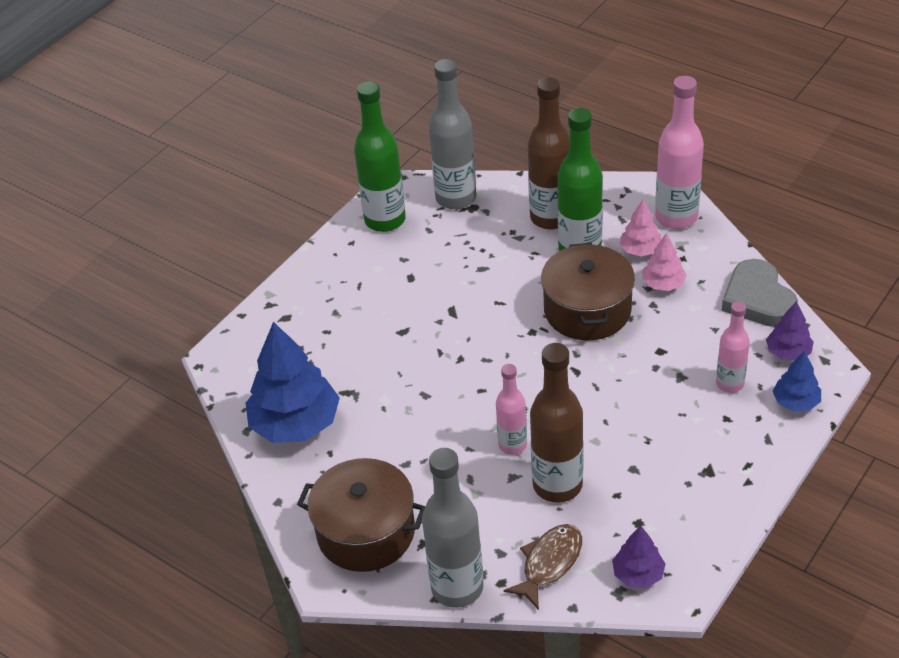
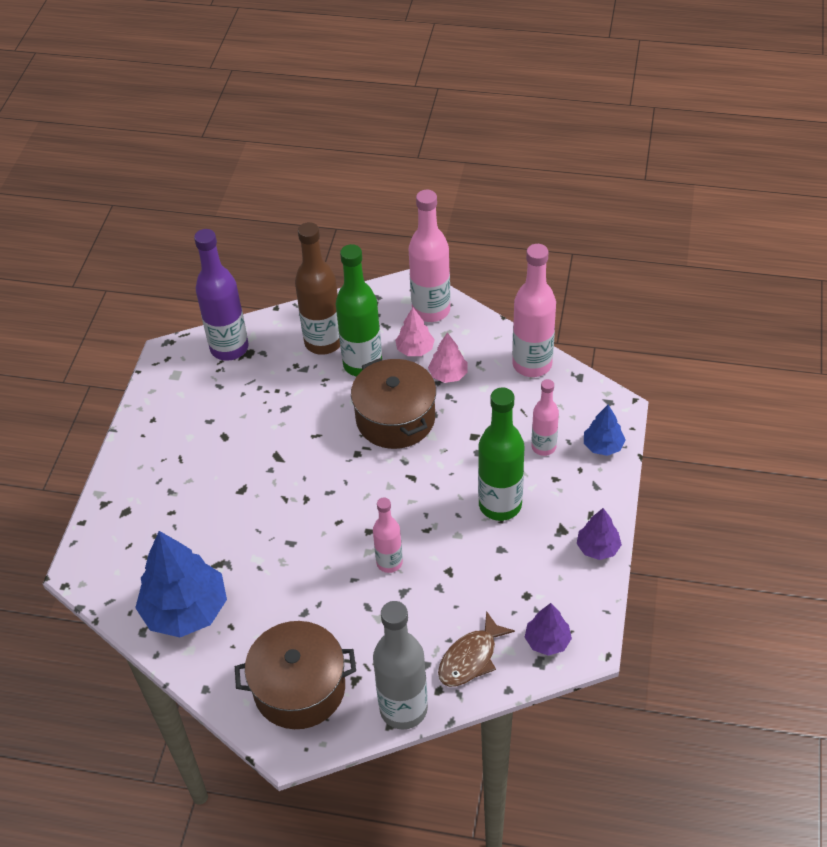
camera: 25 degrees left, 5 degrees up
green bottle [354,81,406,232] -> green bottle moved to [478,387,524,521]
grey bottle [429,59,476,209] -> purple bottle [194,229,249,361]
brown fish [503,524,582,610] -> brown fish turned 150 degrees counterclockwise [438,611,515,687]
brown bottle [530,343,583,503] -> none
grey heart [722,259,798,327] -> pink bottle [512,244,556,377]
purple tree [766,301,814,360] -> purple tree moved to [577,508,622,560]

